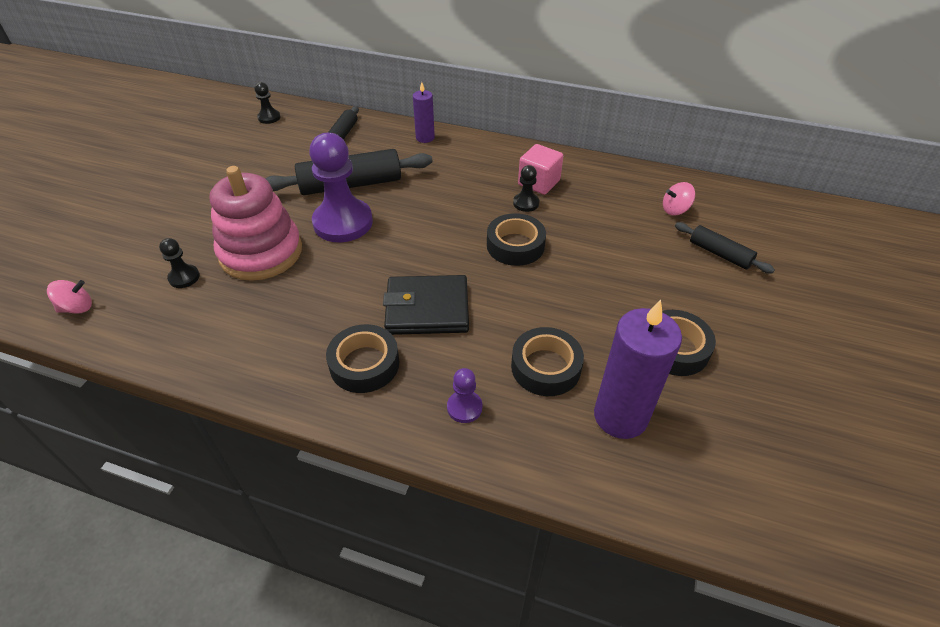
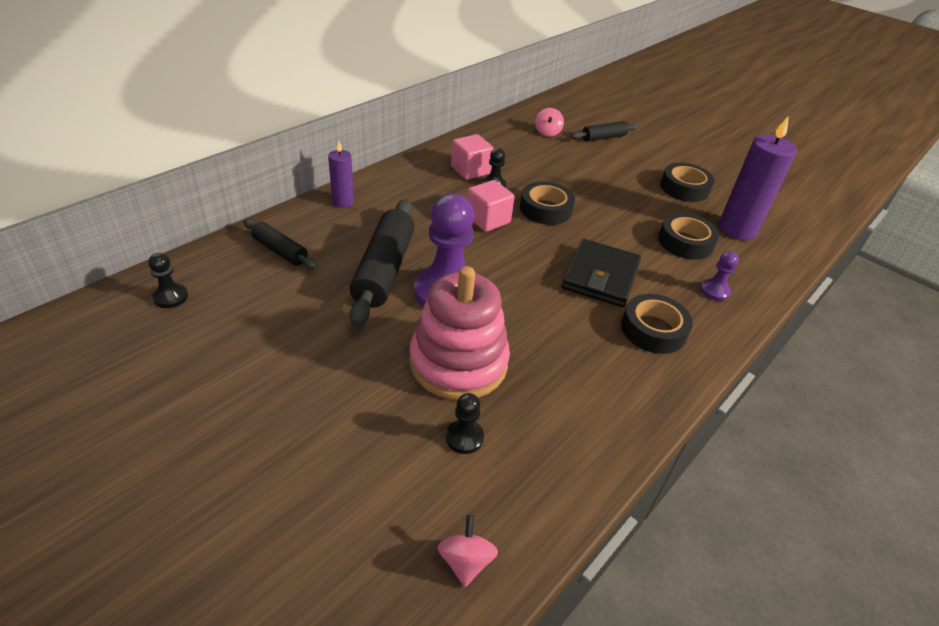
camera: 70 degrees left, 5 degrees down
none -> pink cube [467,180,514,232]

